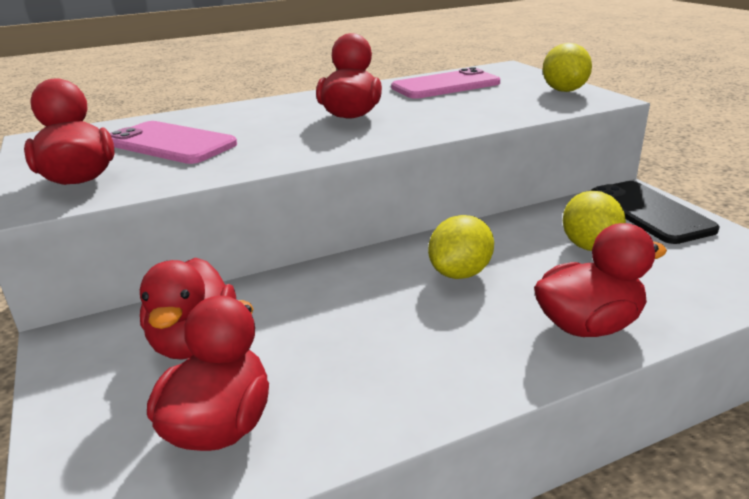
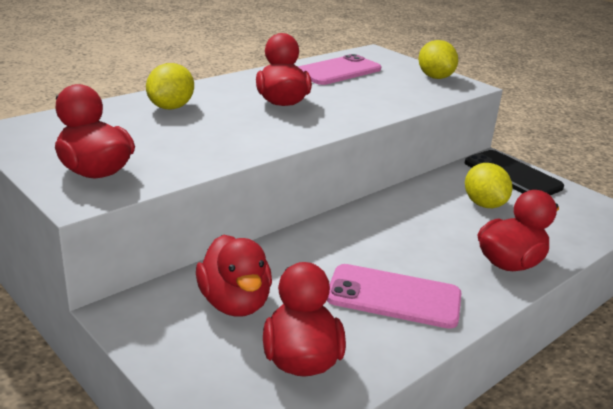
camera: 20 degrees left, 0 degrees up
pink phone [110,121,237,164] -> pink phone moved to [327,264,461,329]
yellow lemon [428,215,494,279] -> yellow lemon moved to [146,63,194,110]

